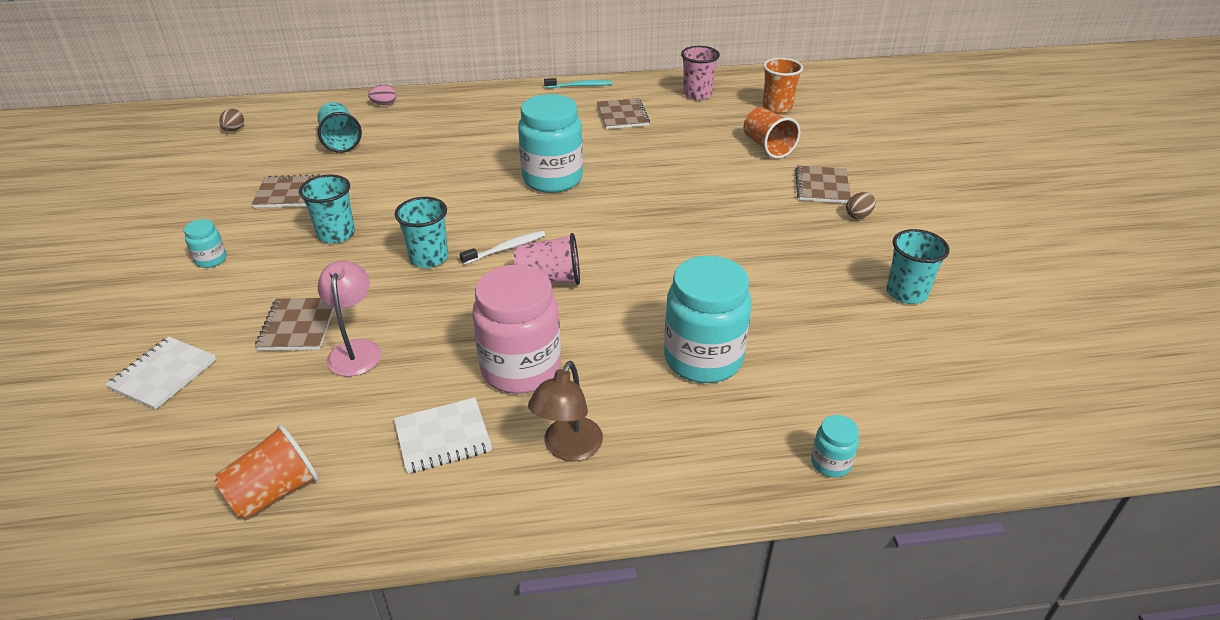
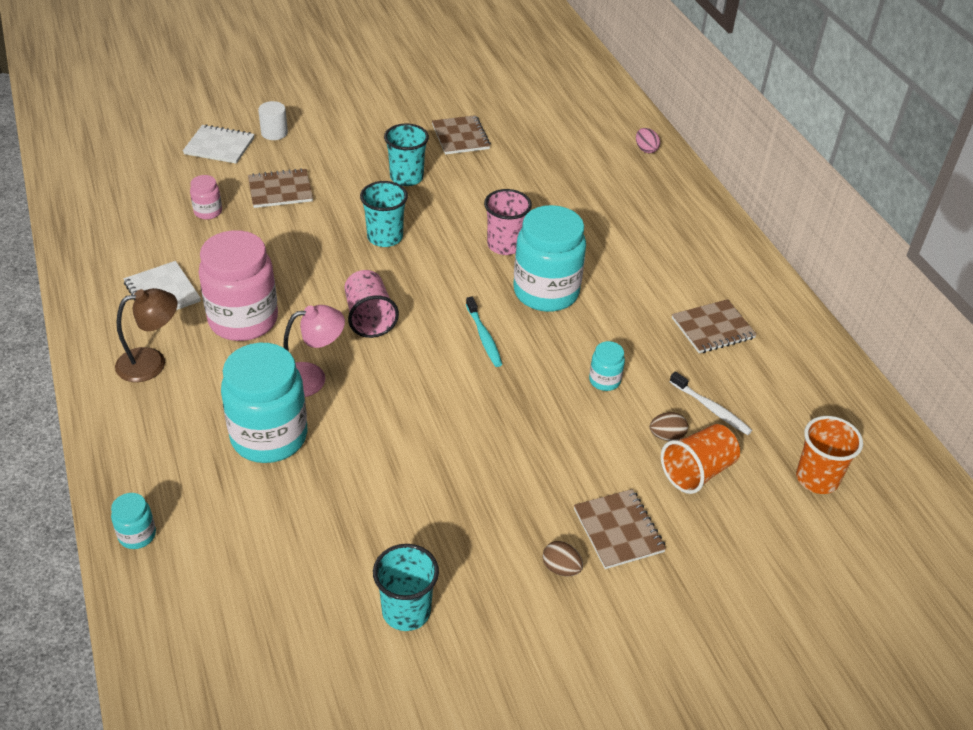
camera: 75 degrees right, 5 degrees up
turquoise jar [184,219,227,268] -> turquoise jar moved to [589,341,625,391]
orange cup [214,425,318,519] -> none
brown egg [219,109,244,132] -> brown egg moved to [650,412,688,441]
turquoise cup [317,102,362,153] -> none
pink lamp [318,261,381,376] -> pink lamp moved to [283,305,345,397]
white toothbrush [460,231,545,265] -> white toothbrush moved to [669,372,752,435]
brown lamp [528,361,603,461] -> brown lamp turned 150 degrees clockwise [115,288,178,382]
turquoise toothbrush [544,78,613,88] -> turquoise toothbrush moved to [466,297,502,367]
pink cup [681,46,720,100] -> pink cup moved to [484,189,532,255]
brown notebook [795,165,851,203] -> brown notebook turned 75 degrees clockwise [574,489,666,569]
none -> pink jar [190,175,222,220]
none -> white cylinder [258,101,288,140]

